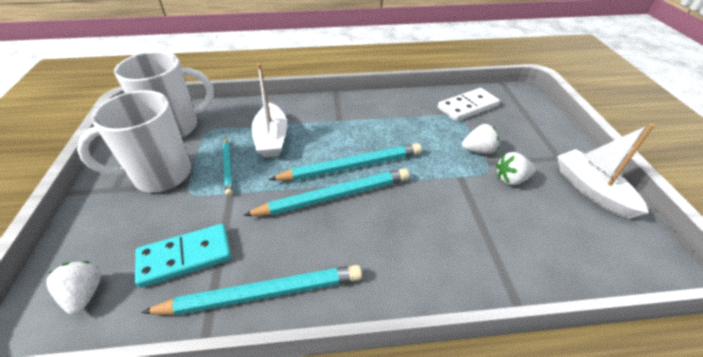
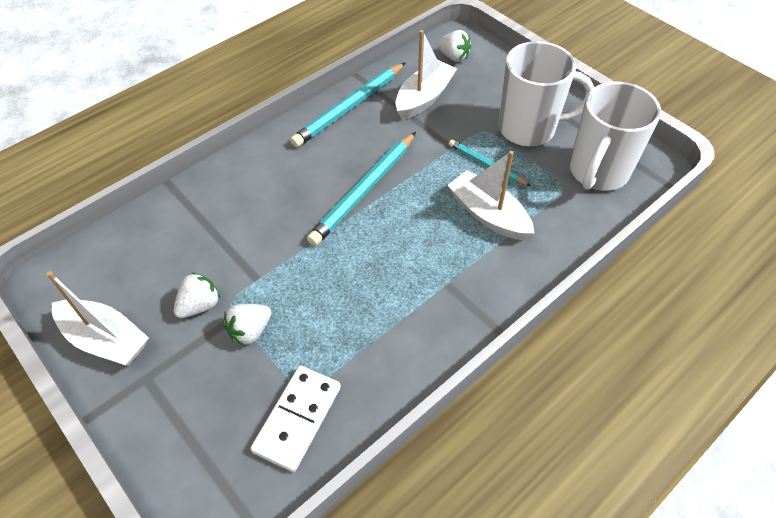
camera: 145 degrees right, 10 degrees up
white mug [77,90,191,192] -> white mug turned 60 degrees clockwise [498,41,594,146]
turquoise domino [135,224,231,288] -> white boat [396,30,457,120]
turquoise pencil [269,143,422,181] -> none

